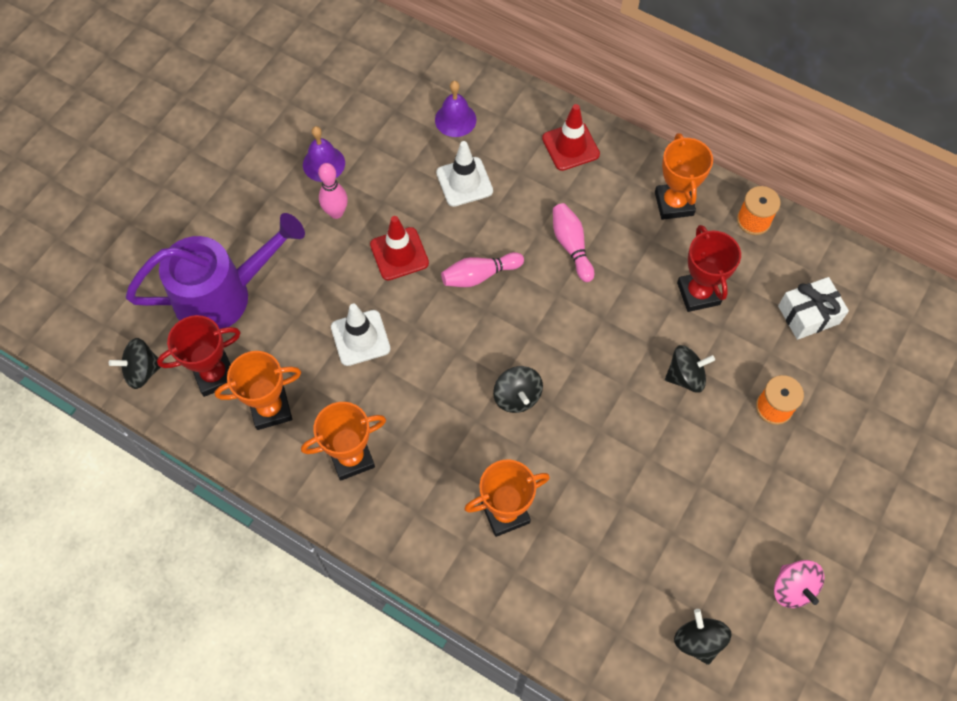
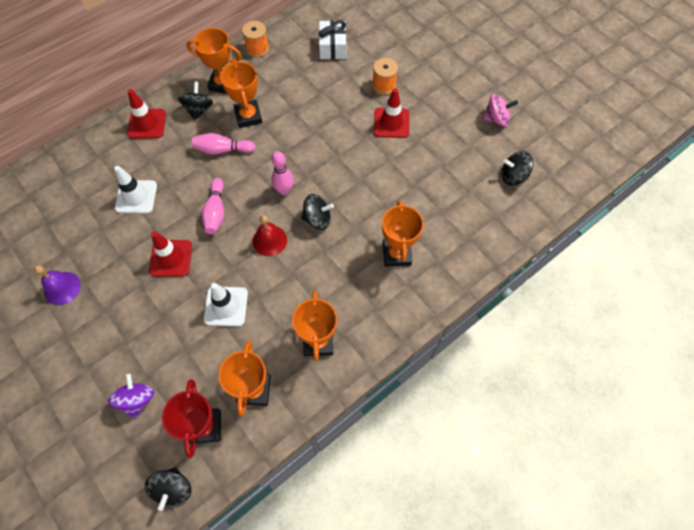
camera: 70 degrees left, 0 degrees up
purple watering can [126,213,305,329] -> purple spinning top [108,374,154,418]
pink bowling pin [318,163,348,219] -> pink bowling pin moved to [271,151,294,196]
purple bell [435,81,476,137] -> none
black spinning top [665,345,715,393] -> black spinning top moved to [178,81,213,121]
red trophy [677,225,741,312] -> none
none -> orange trophy [220,60,263,128]
none -> red bell [253,215,287,256]
none -> red traffic cone [374,88,409,138]

